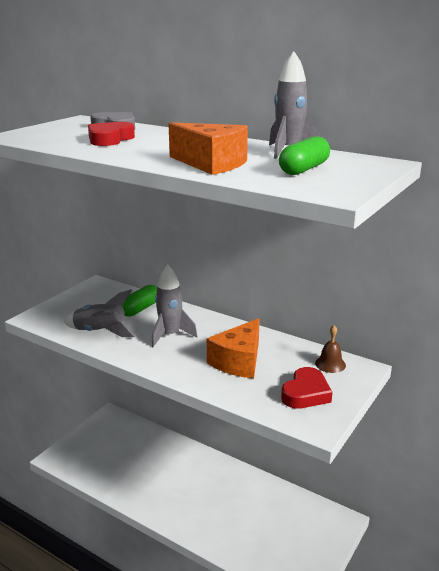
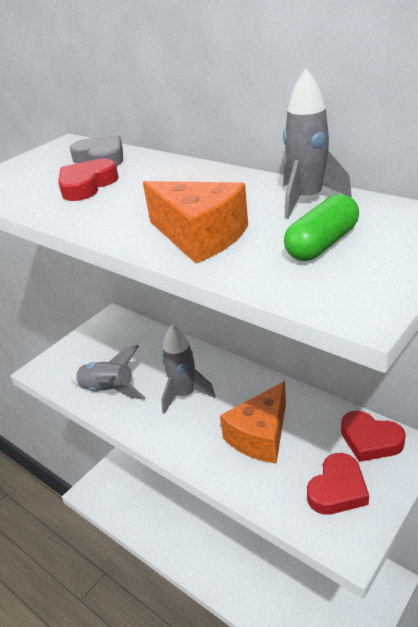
camera: 10 degrees right, 10 degrees up
green capsule [121,285,157,317] -> none
brown bell [315,325,346,373] -> red heart [341,410,406,462]

